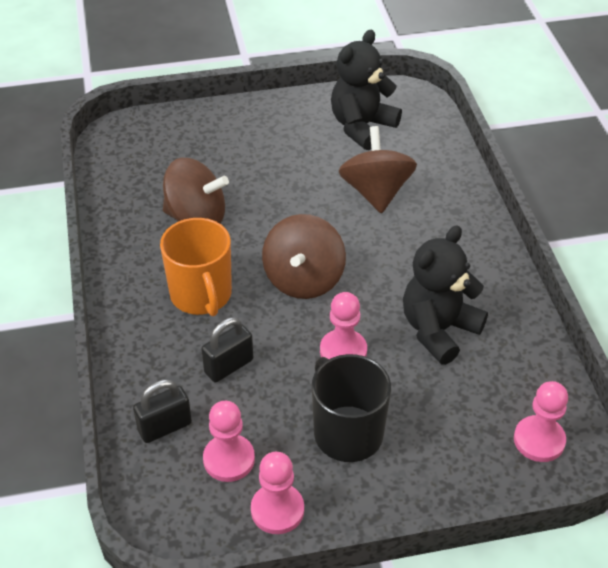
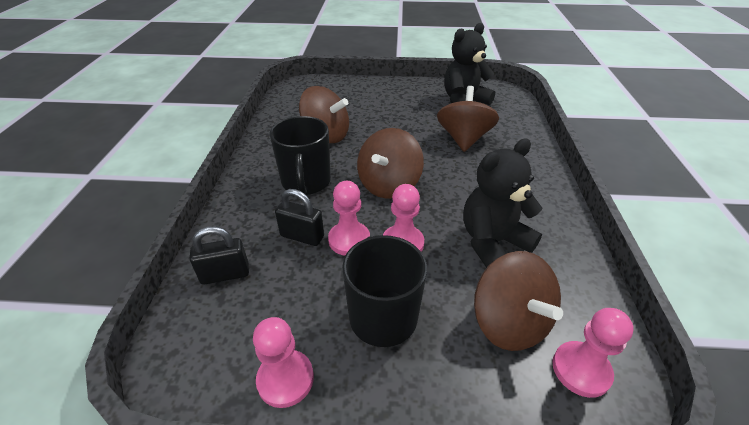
camera: 15 degrees right, 5 degrees down
orange mug [160,218,232,316] -> black mug [270,116,331,195]
black padlock [201,318,253,382] -> black padlock turned 45 degrees clockwise [275,189,324,246]
pink pawn [203,401,255,482] -> pink pawn moved to [328,181,370,256]
none -> brown spinning top [474,251,563,351]

